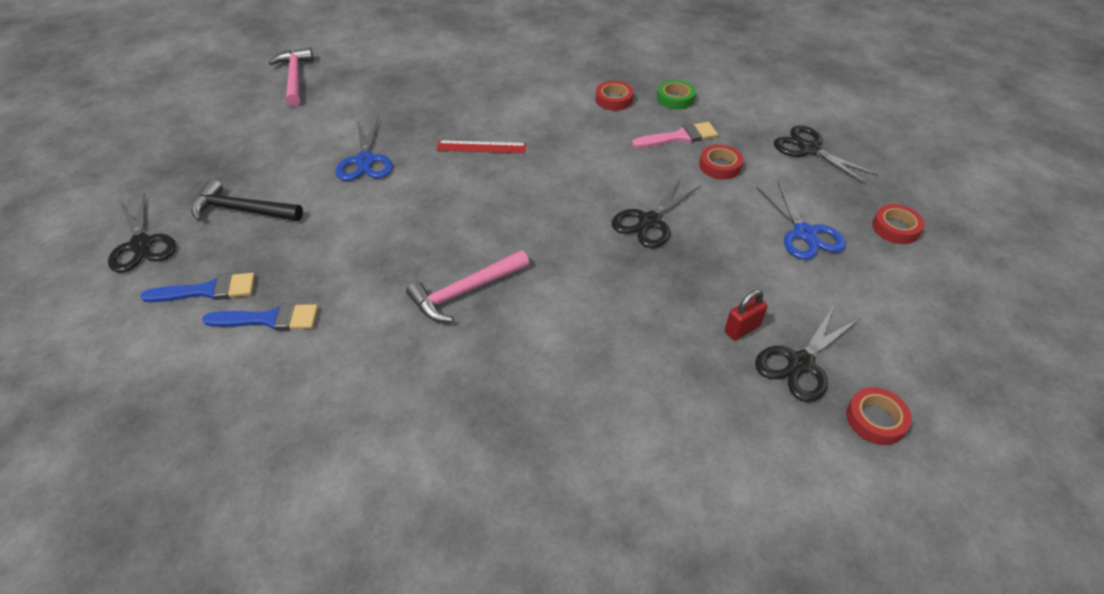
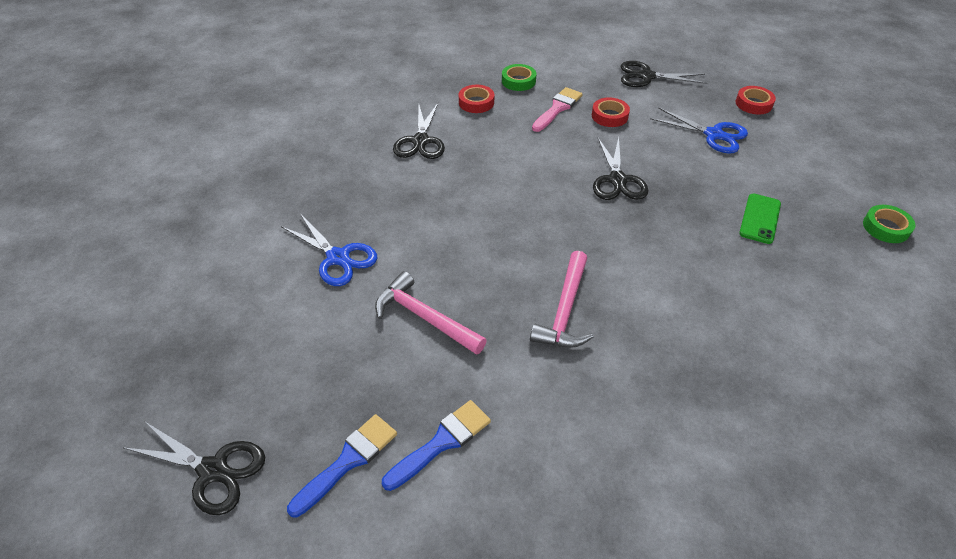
camera: 40 degrees left, 0 degrees up
black hammer [191,179,303,221] -> none
pink hammer [269,47,313,106] -> pink hammer moved to [375,271,487,355]
red ruler [436,140,526,153] -> none
red padlock [725,289,768,340] -> green phone [739,193,781,244]
black scissors [755,306,859,402] -> black scissors moved to [393,103,445,159]
red tape [846,387,912,445] -> green tape [863,205,916,243]

